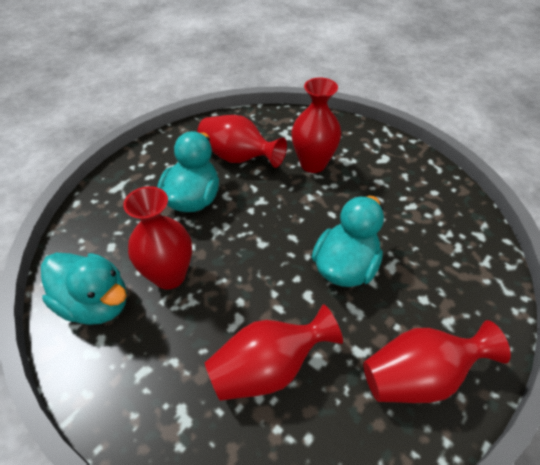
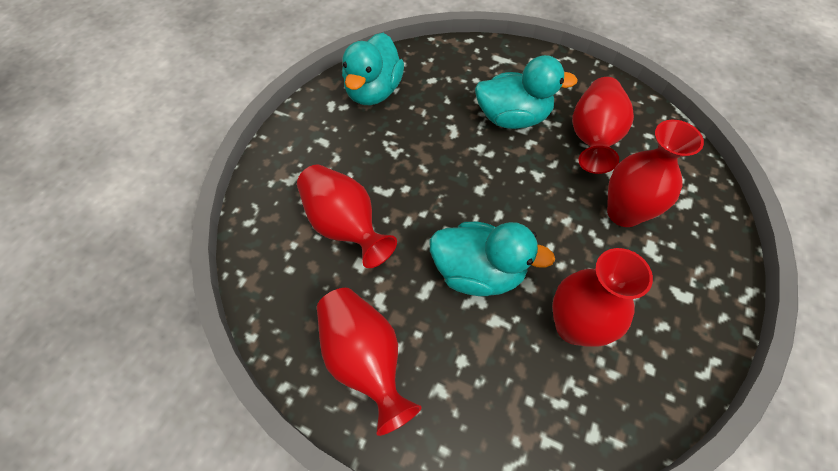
camera: 75 degrees right, 10 degrees up
red vase [123,186,192,290] -> red vase moved to [552,248,653,347]

